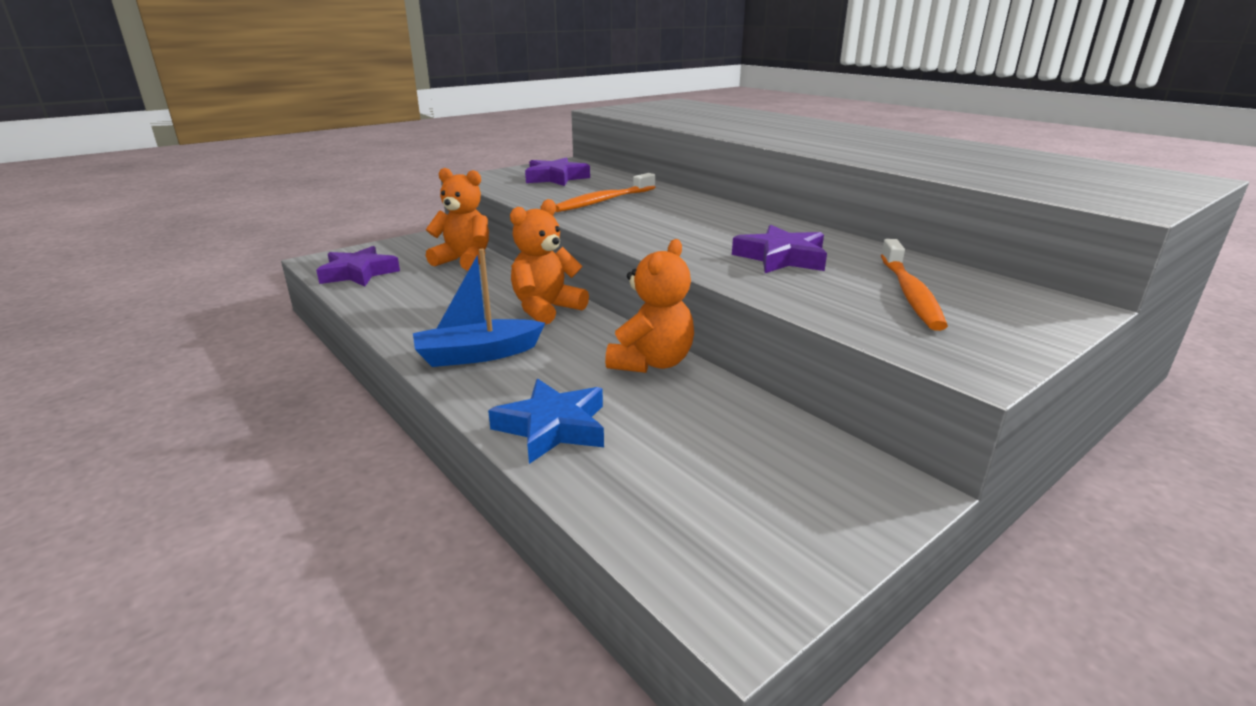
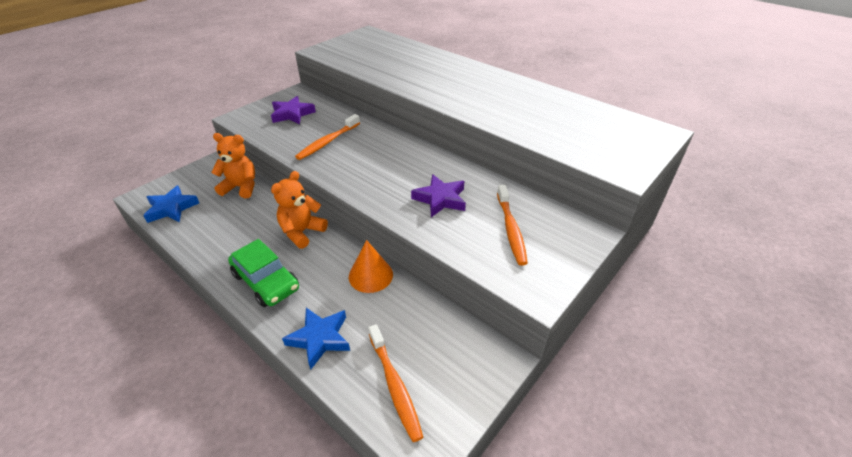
camera: 10 degrees left, 15 degrees up
purple star [316,246,400,287] -> blue star [143,185,199,223]
blue boat [413,249,545,367] -> green car [228,239,299,307]
orange teddy bear [605,239,694,373] -> orange cone [349,240,393,293]
none -> orange toothbrush [368,324,423,442]

